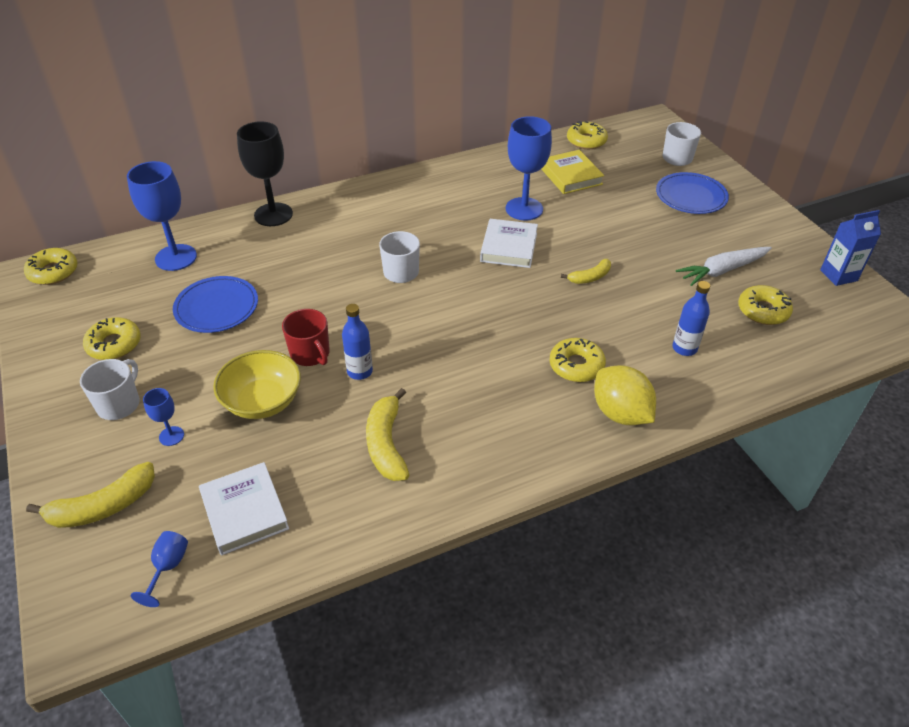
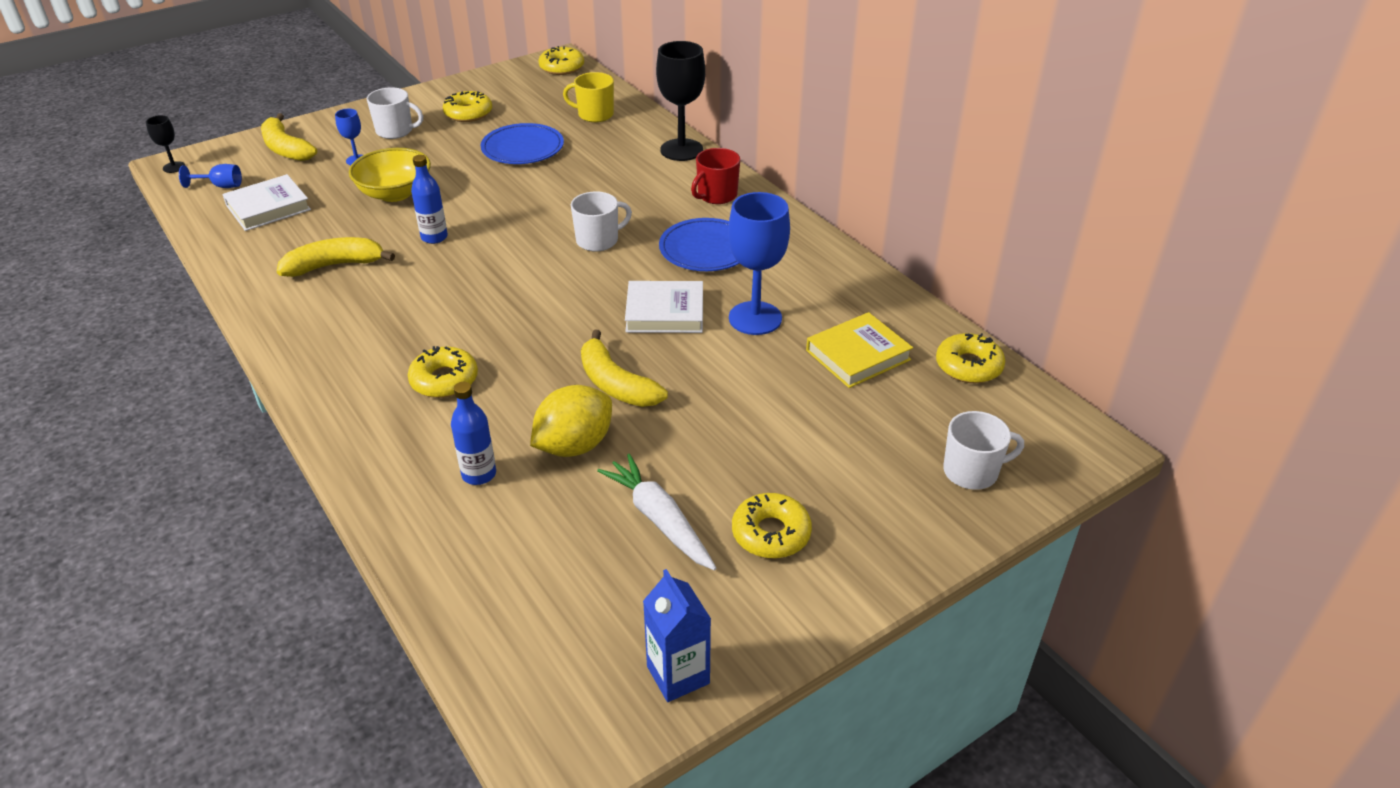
camera: 80 degrees right, 5 degrees down
blue goblet [127,161,197,271] -> yellow mug [563,72,614,122]
red mug [282,309,330,366] -> red mug moved to [691,148,740,204]
yellow banana [561,259,611,284] -> yellow banana [581,330,668,407], size x1.63
yellow lemon [594,365,656,426] -> yellow lemon moved to [530,385,612,457]
blue plate [656,172,729,214] -> blue plate moved to [659,218,740,271]
yellow donut [738,285,793,325] -> yellow donut moved to [732,493,812,558]
none -> black goblet [146,115,186,173]

